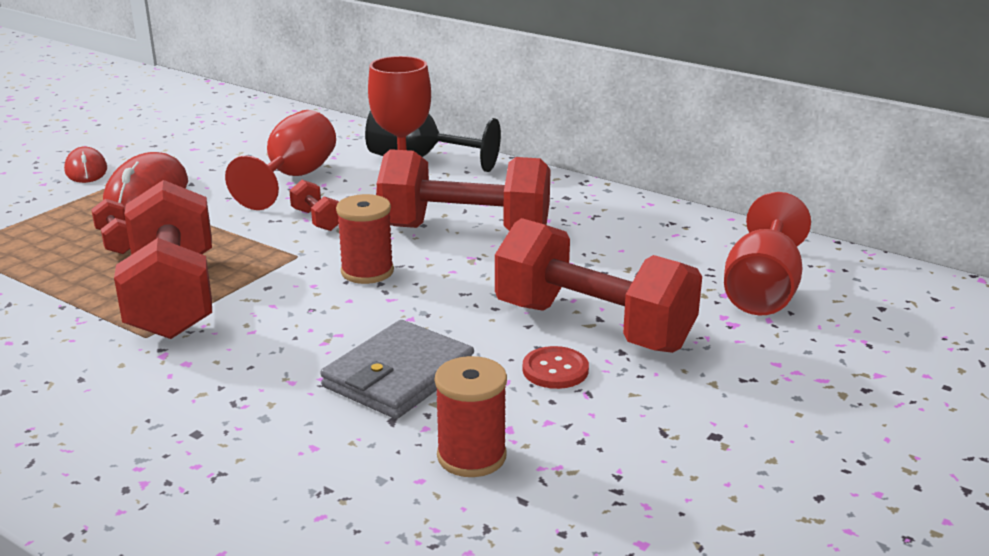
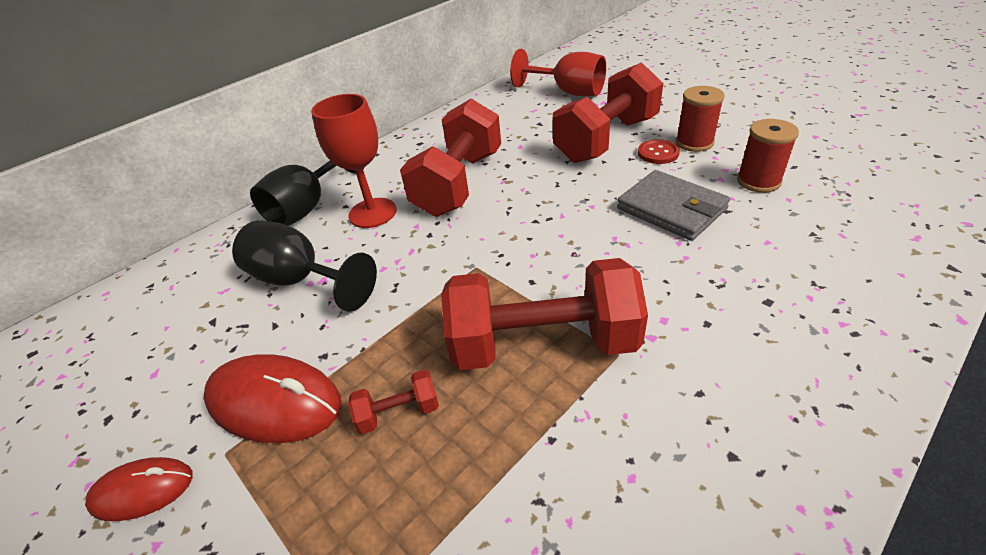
camera: 75 degrees left, 15 degrees up
red goblet [225,110,336,210] -> black goblet [232,220,377,312]
red dumbbell [289,180,339,231] -> none
red spool [336,194,394,284] -> red spool moved to [676,86,725,152]

